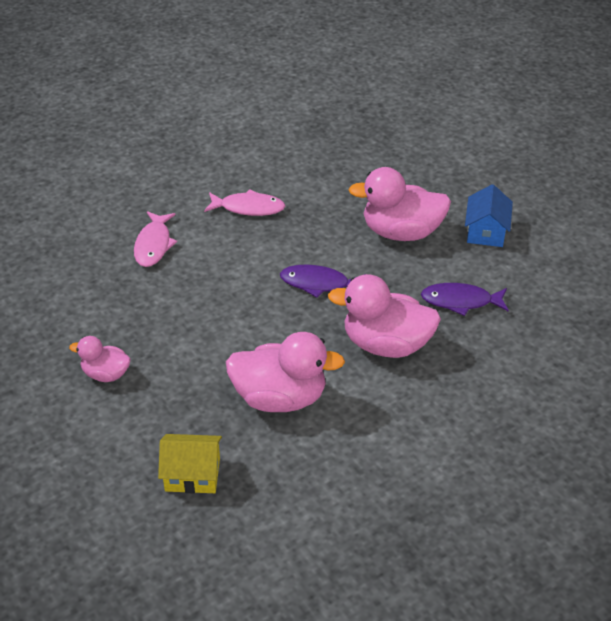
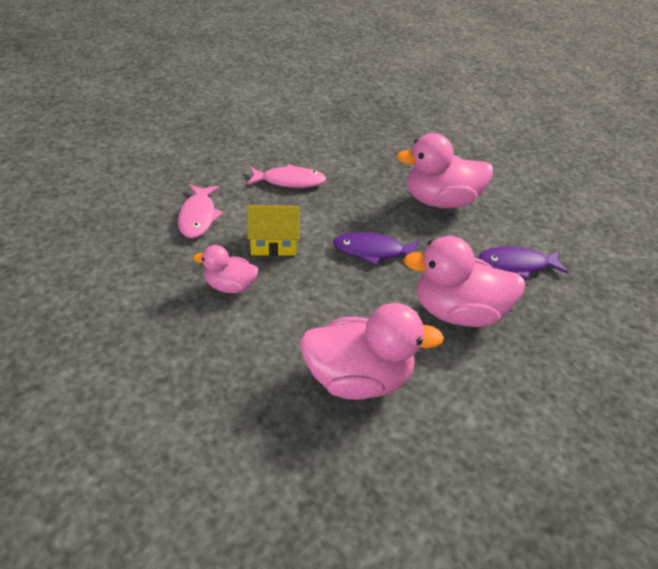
camera: 10 degrees left, 0 degrees up
pink duck [69,336,131,382] -> pink duck moved to [193,245,258,293]
yellow house [158,434,222,493] -> yellow house moved to [247,205,300,256]
blue house [465,184,513,247] -> none

